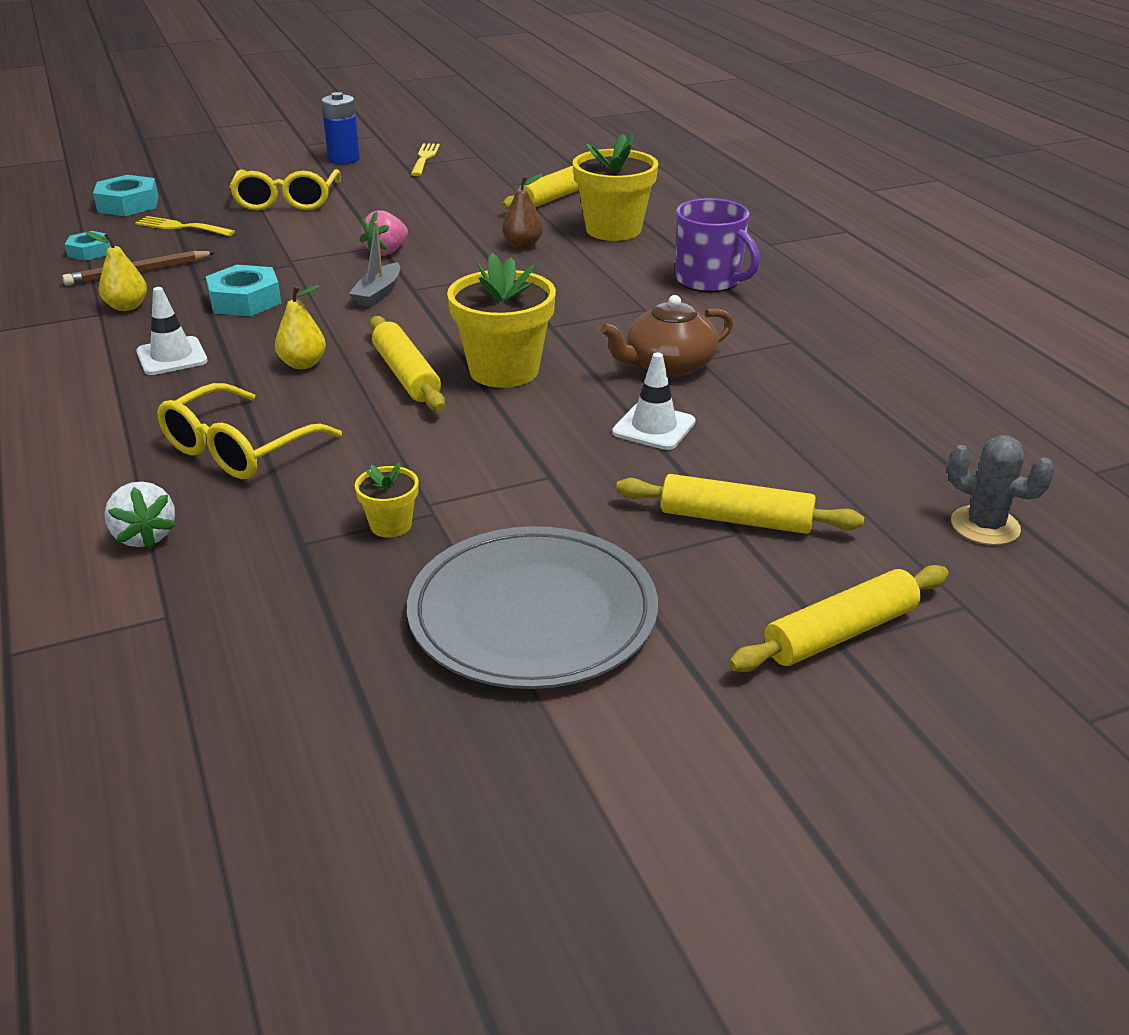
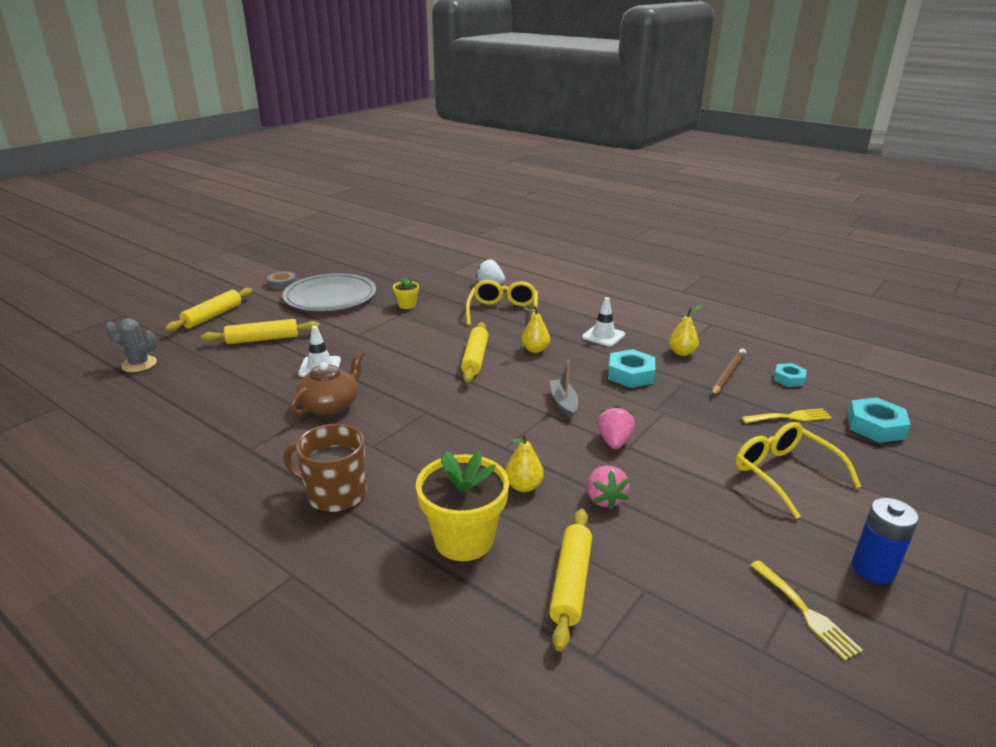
camera: 150 degrees right, 5 degrees down
yellow rolling pin [370,316,445,411] -> yellow rolling pin turned 60 degrees clockwise [461,322,488,383]
yellow flower pot [447,253,556,388] -> none
brown pear [502,174,543,249] -> yellow pear [505,433,544,492]
purple mug [676,198,760,292] -> brown mug [283,424,367,513]
none -> grey tape [267,271,296,289]
none -> pink strawberry [587,466,629,510]

